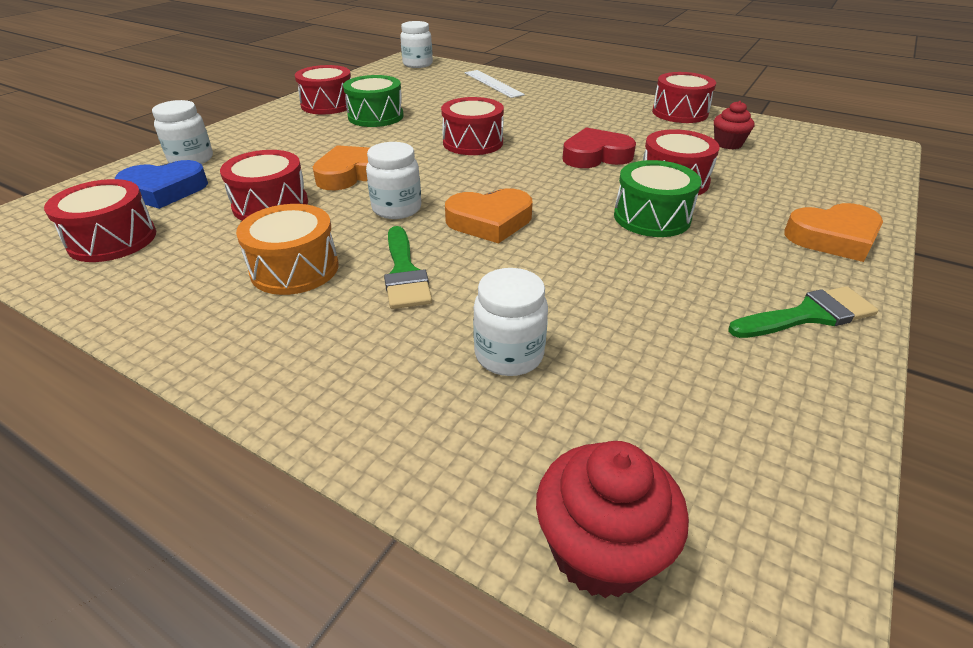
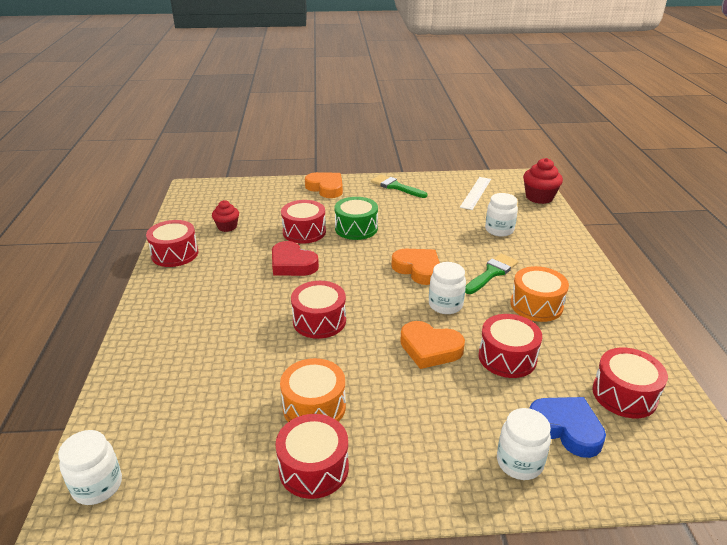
camera: 125 degrees left, 5 degrees down
green drum [343,75,404,127] -> orange drum [280,358,346,422]
white ruler [464,70,525,98] -> white ruler moved to [460,177,491,210]

